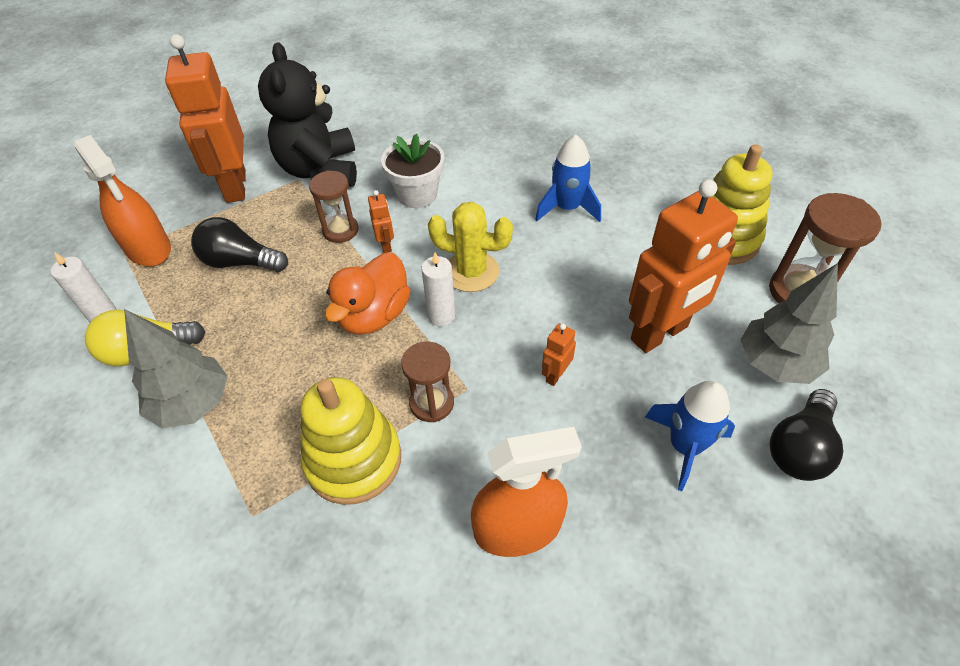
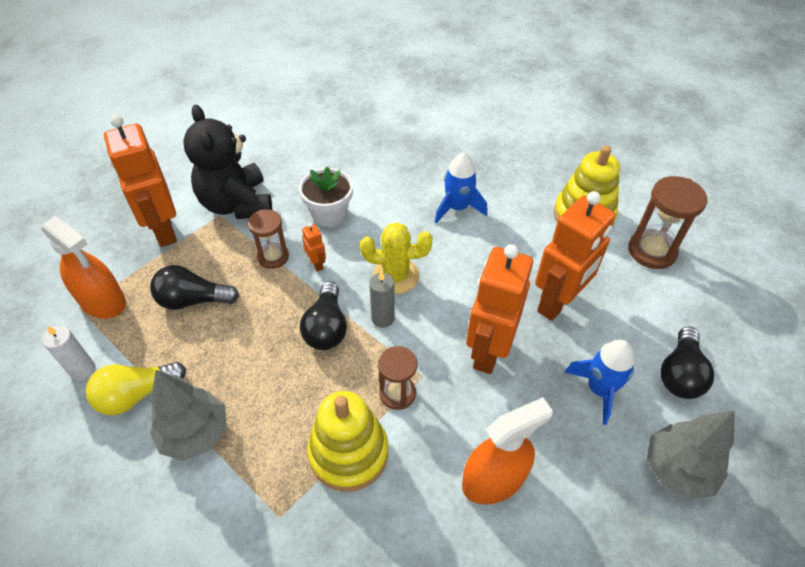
camera: 15 degrees left, 0 degrees up
orange duck [325,252,411,335] -> black light bulb [300,281,347,350]
white candle [421,252,455,326] -> grey candle [369,271,395,328]
orange robot [542,323,576,386] -> orange robot [466,244,533,374], size x2.43
grey tree [740,263,838,384] -> grey tree moved to [647,410,735,499]

